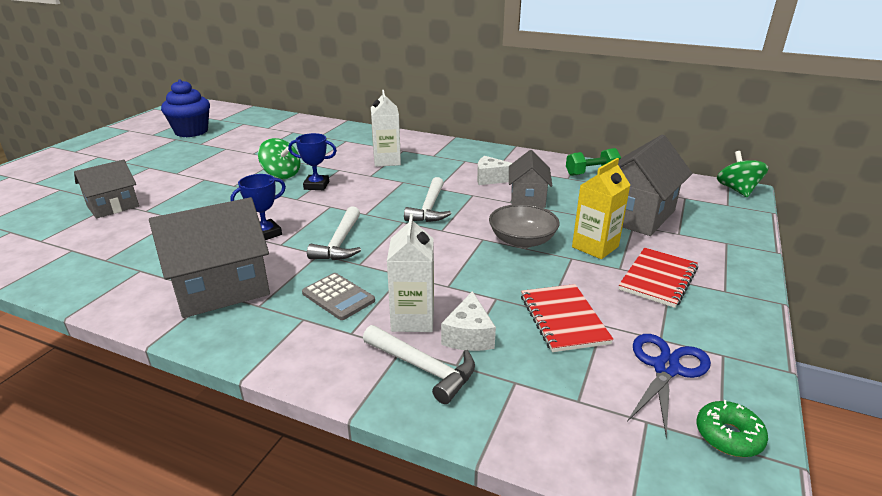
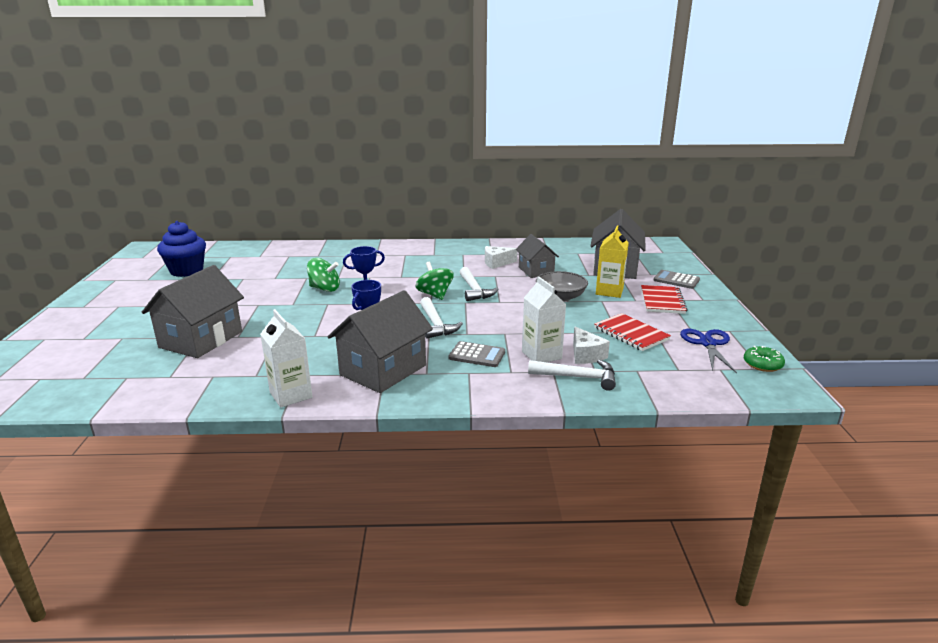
camera: 25 degrees left, 5 degrees down
grey house [74,159,139,218] -> grey house [141,265,244,358], size x1.61
white carton [371,90,401,167] -> white carton moved to [260,309,313,408]
green dumbbell [566,148,621,176] -> none
green spinning top [717,151,768,197] -> green spinning top moved to [416,262,454,300]
none -> grey calculator [653,270,700,289]

